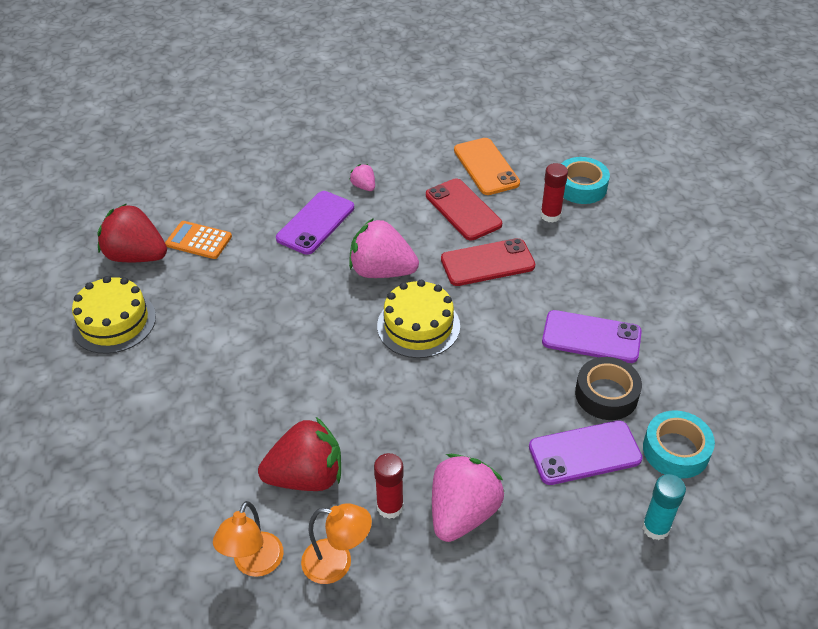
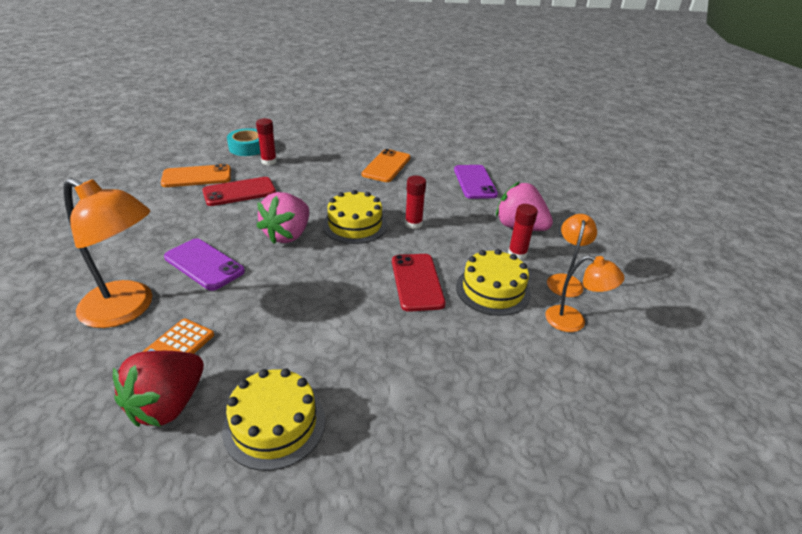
camera: 85 degrees left, 10 degrees down
red strawberry [258,417,341,491] -> yellow cake [456,249,531,316]
pink strawberry [349,164,375,191] -> none
red phone [441,238,535,286] -> red phone moved to [392,254,446,312]
purple phone [542,310,642,363] -> orange phone [362,149,411,182]
black tape [575,357,642,420] -> none
turquoise glue stick [642,474,686,540] -> none
turquoise tape [643,410,715,479] -> none
none -> orange lamp [63,178,152,328]
none -> red glue stick [405,176,426,229]

